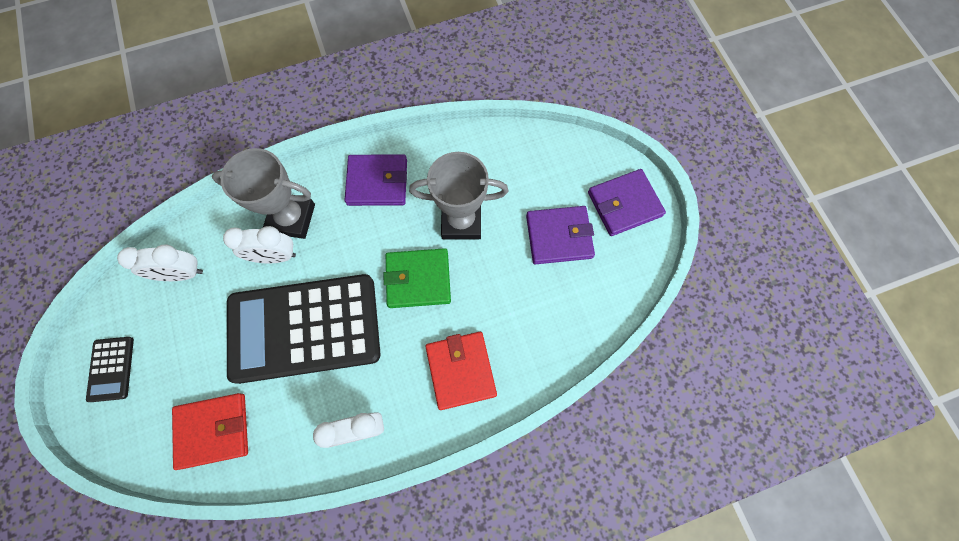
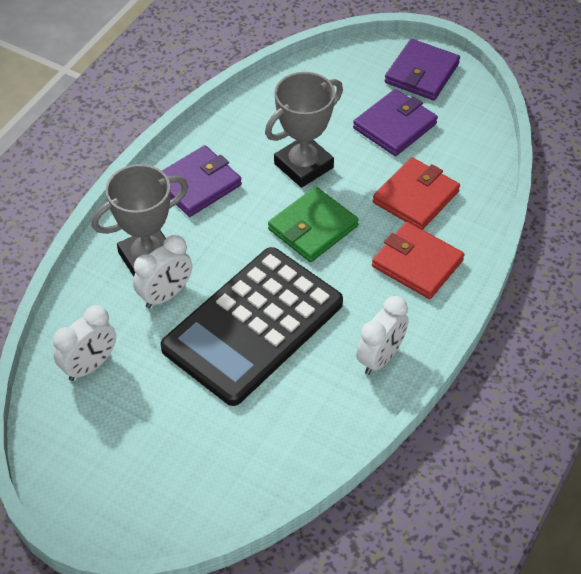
camera: 40 degrees left, 20 degrees down
black calculator [86,337,134,402] -> none
red wallet [172,393,248,470] -> red wallet moved to [373,157,460,230]

